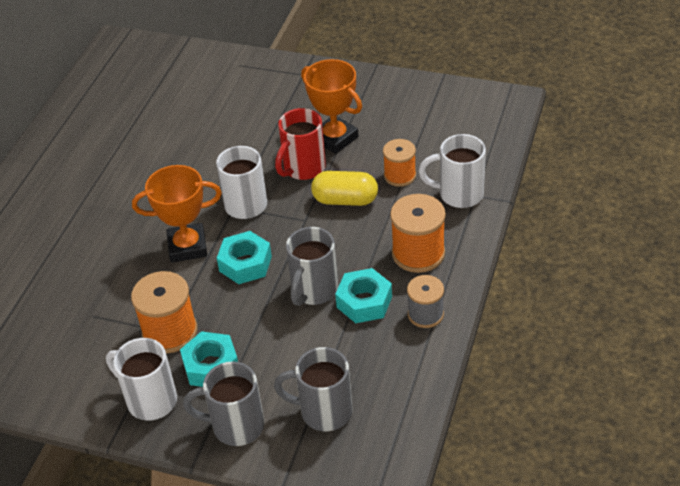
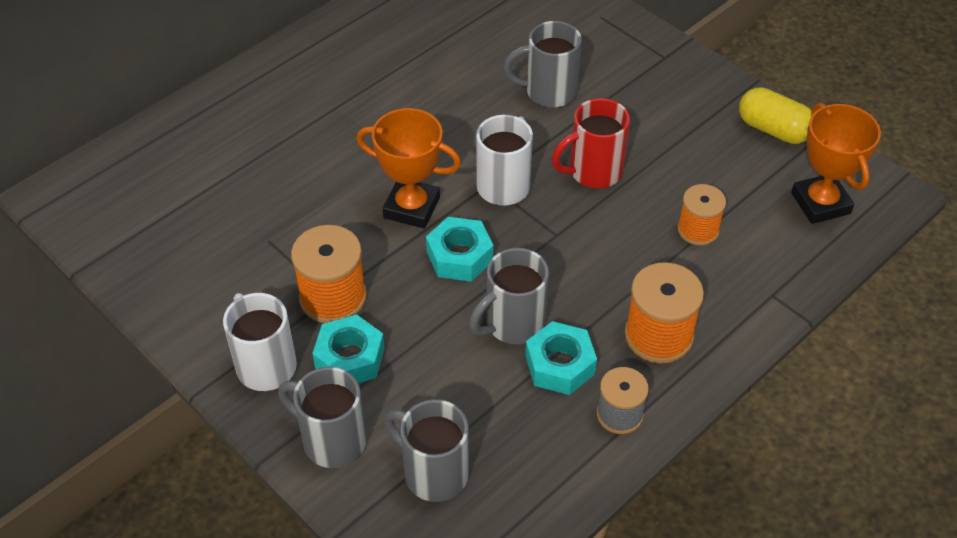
camera: 25 degrees right, 5 degrees up
orange trophy [301,59,362,154] -> orange trophy moved to [791,103,881,224]
yellow capsule [311,171,378,206] -> yellow capsule moved to [739,87,812,144]
white mug [419,134,486,208] -> none
none -> grey mug [503,21,582,108]

